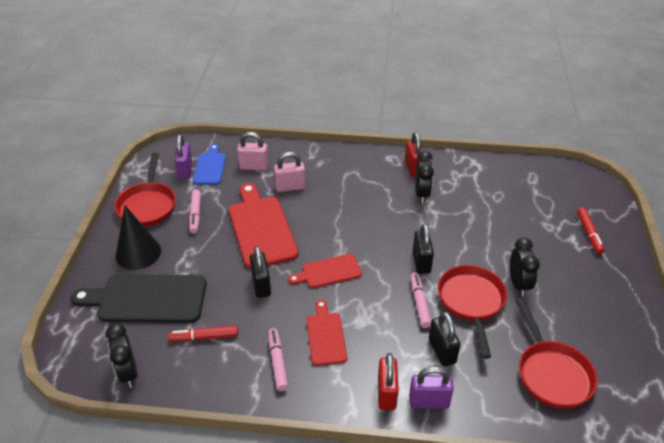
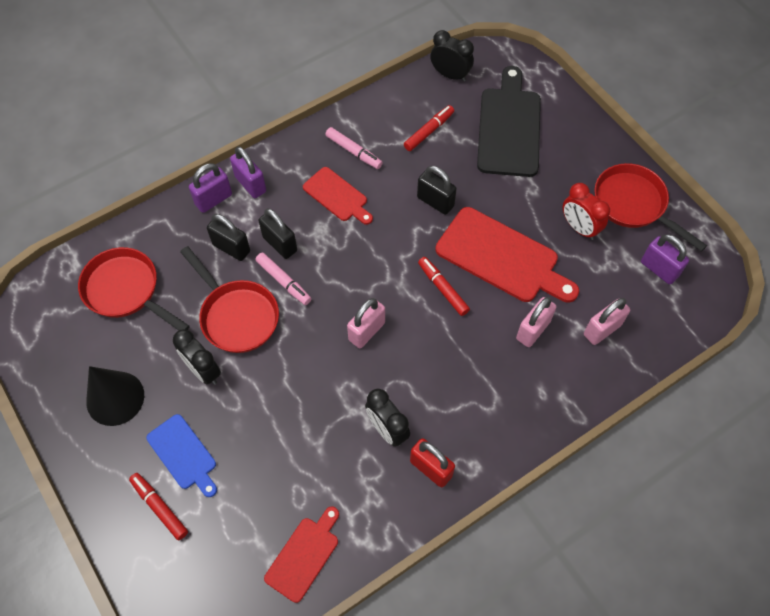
camera: 140 degrees right, 20 degrees up
black cutting board [71,274,207,323] -> black cutting board turned 45 degrees counterclockwise [477,66,541,177]
black cone [115,206,161,270] -> black cone moved to [86,366,144,426]
pink marker [189,189,201,233] -> red clock [563,183,610,240]
blue cutting board [193,144,226,184] -> blue cutting board moved to [146,414,217,497]
red cutting board [288,254,362,288] -> red cutting board moved to [264,507,339,603]
red padlock [378,353,399,410] -> purple padlock [230,146,266,198]
black padlock [413,223,434,274] -> black padlock moved to [259,208,297,259]
none -> pink padlock [347,298,385,348]
none -> red marker [418,257,470,316]

